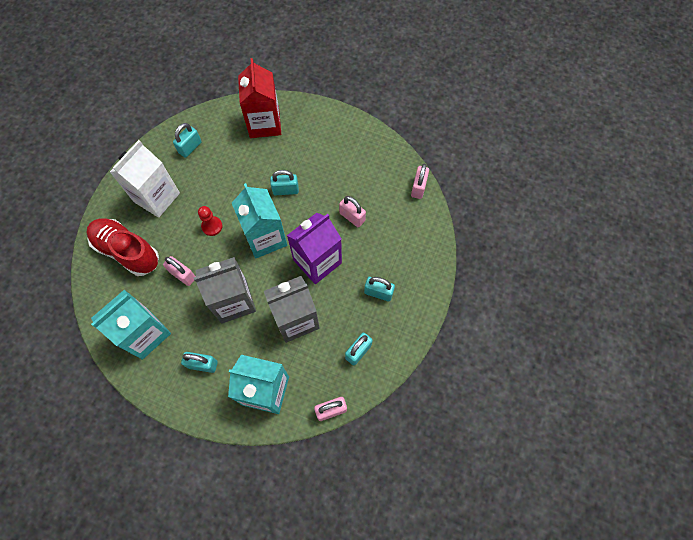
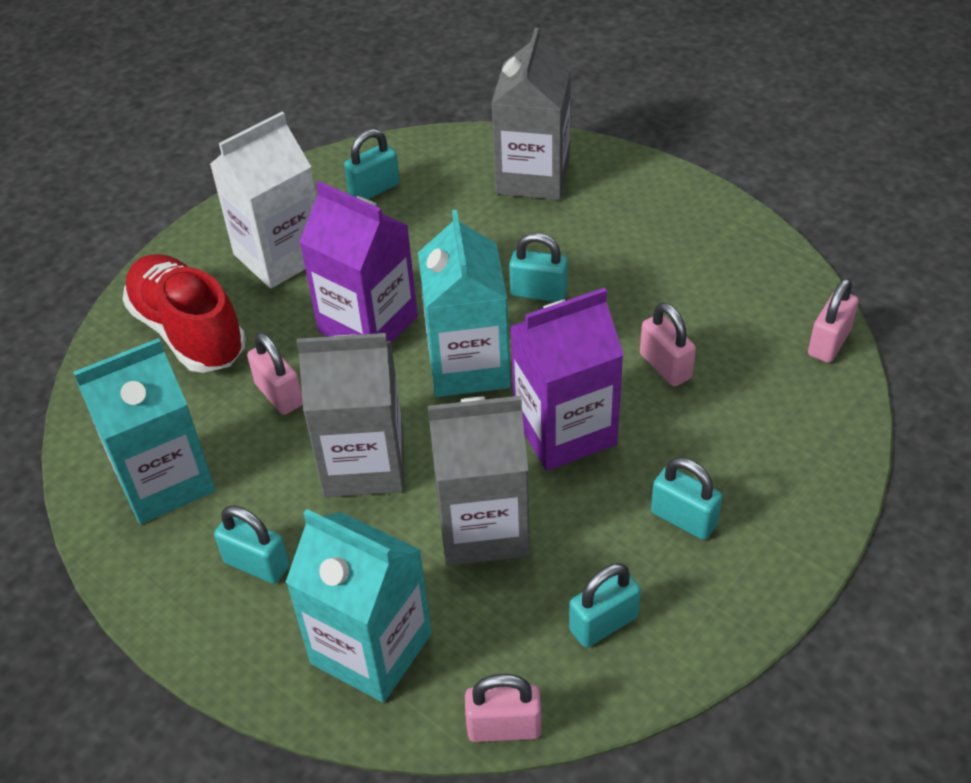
camera: 20 degrees right, 20 degrees down
red pawn [198,206,222,236] -> purple carton [299,181,418,343]
red carton [238,58,281,138] -> grey carton [491,28,571,200]

